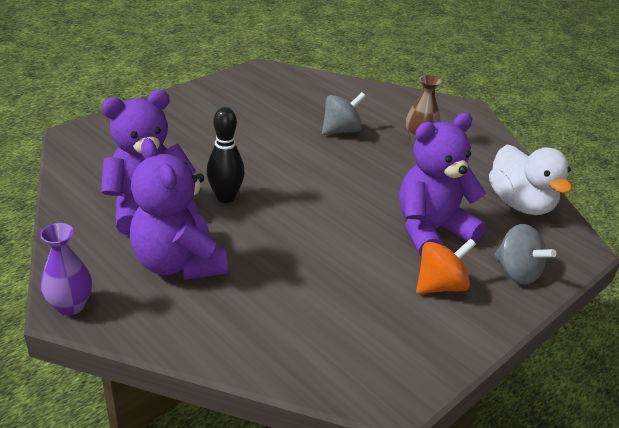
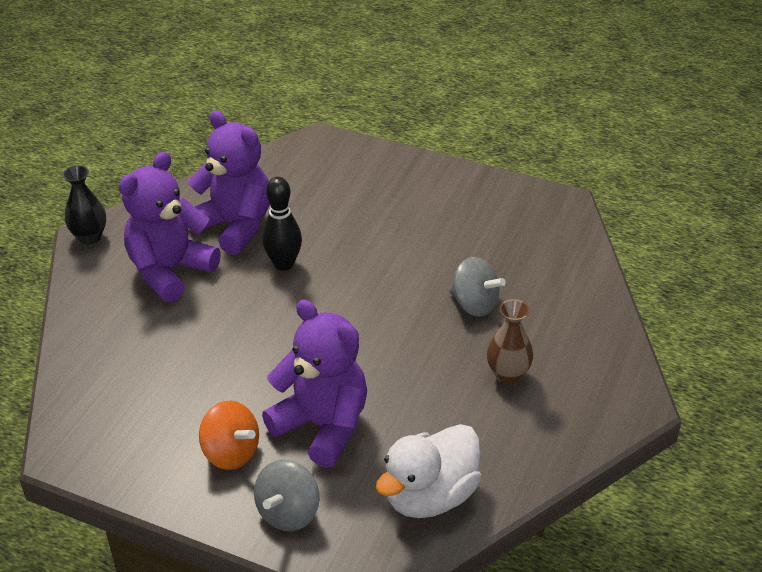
camera: 70 degrees right, 5 degrees up
purple vase [40,223,92,316] -> black vase [63,166,106,245]

